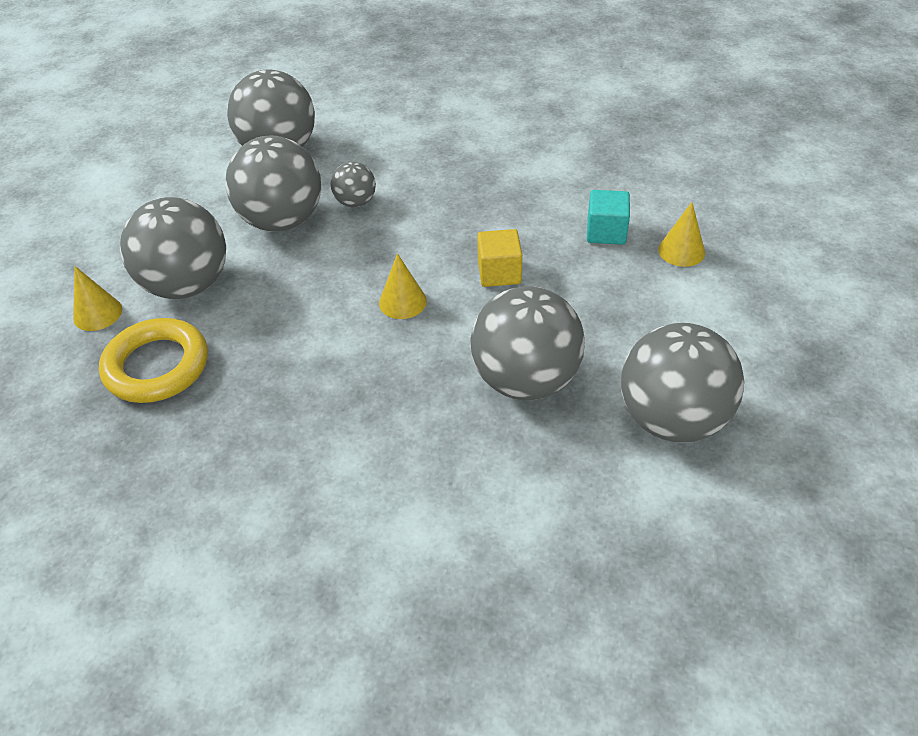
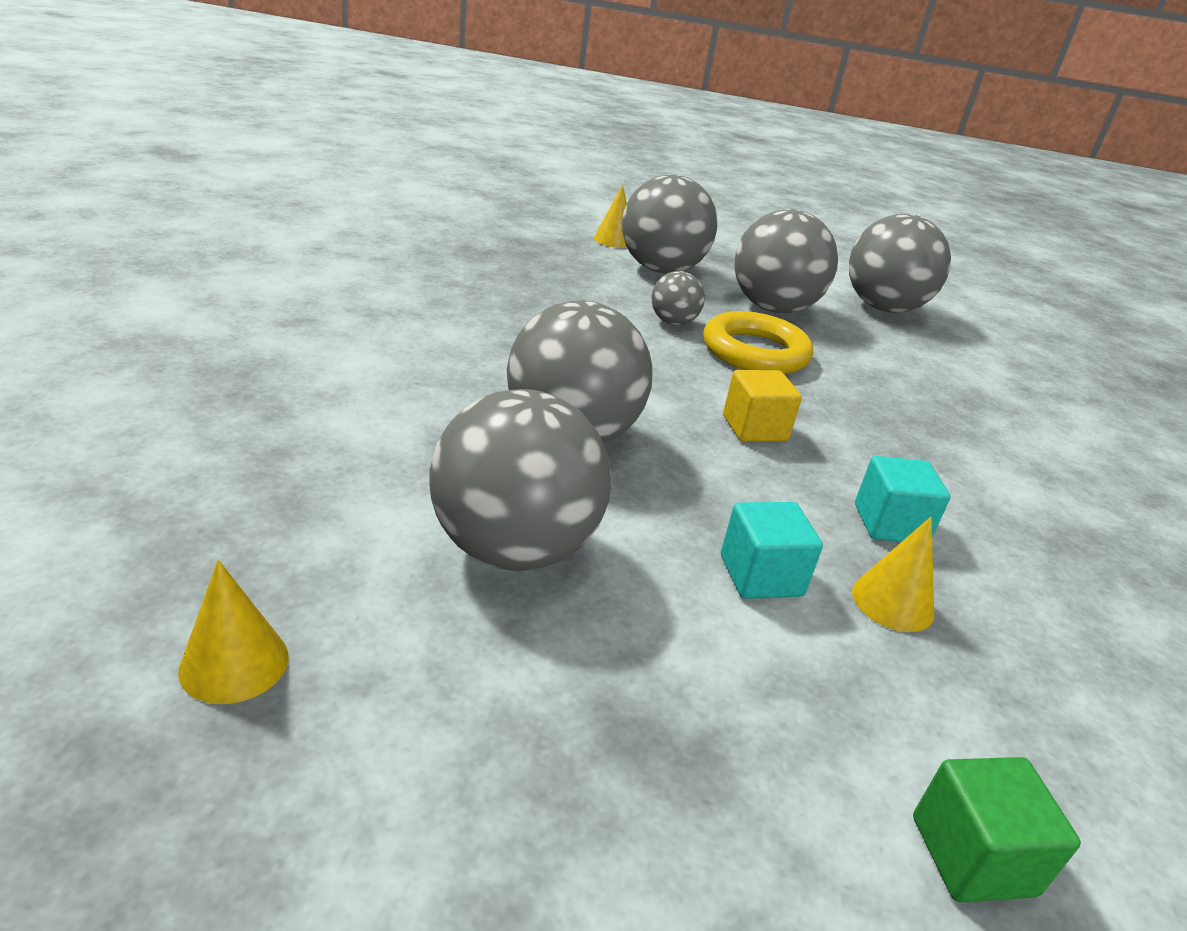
camera: 75 degrees right, 15 degrees down
yellow ring [99,318,208,403] -> yellow ring moved to [703,311,813,374]
grey ball [331,162,376,208] -> grey ball moved to [651,271,705,325]
yellow cone [379,253,427,319] -> yellow cone moved to [178,560,289,704]
none -> turquoise cube [721,502,823,599]
none -> green cube [913,757,1081,903]

